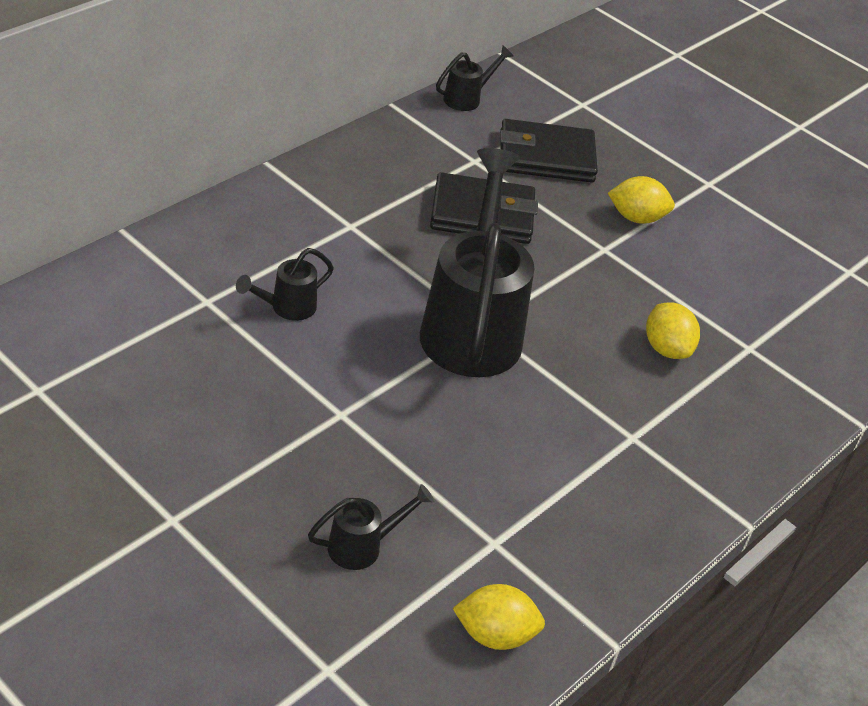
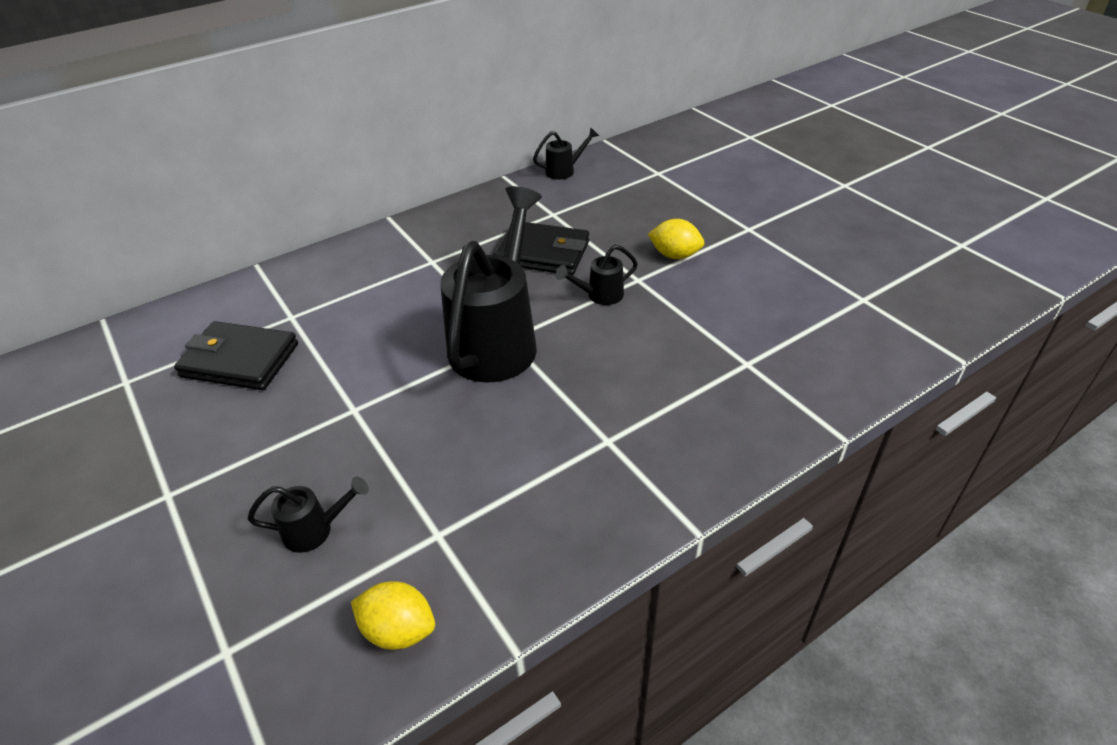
camera: 20 degrees right, 0 degrees up
black watering can [236,248,334,321] -> black watering can moved to [556,245,638,305]
black wallet [500,119,598,183] -> black wallet moved to [174,321,298,390]
yellow lemon [646,302,700,359] -> none

